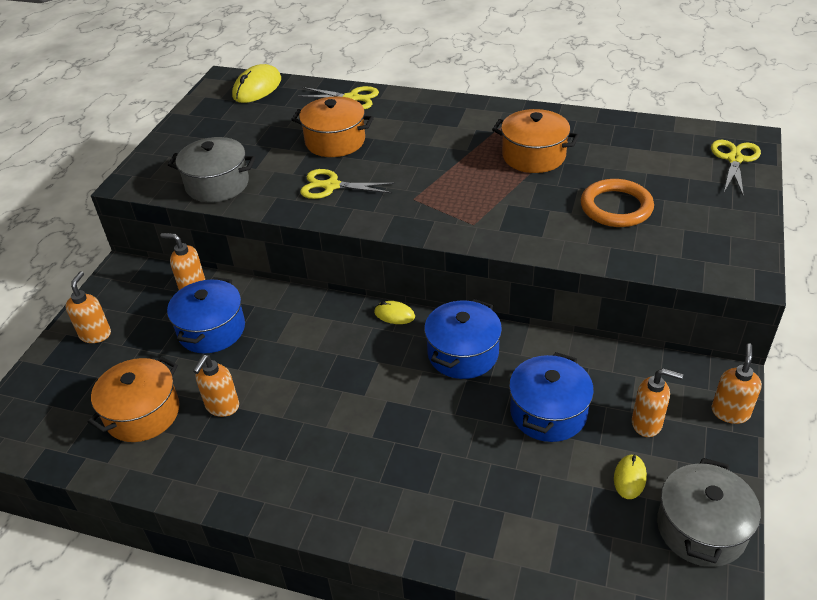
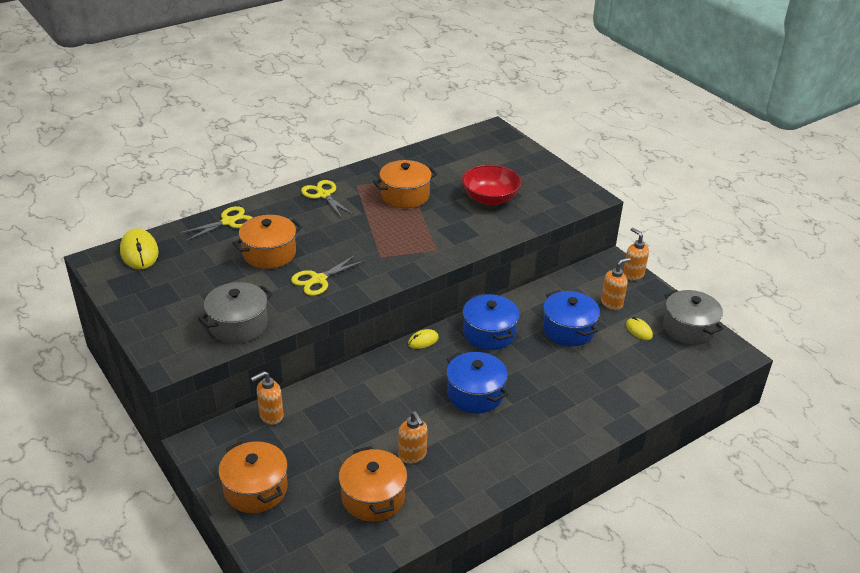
camera: 55 degrees left, 5 degrees down
orange soap dispenser [66,271,111,343] -> orange pot [218,441,288,513]
blue pot [167,277,245,354] -> blue pot moved to [447,352,508,413]
orange ring [581,179,654,227] -> red bowl [462,165,521,206]
yellow scissors [711,140,761,197] -> yellow scissors moved to [301,180,354,218]

